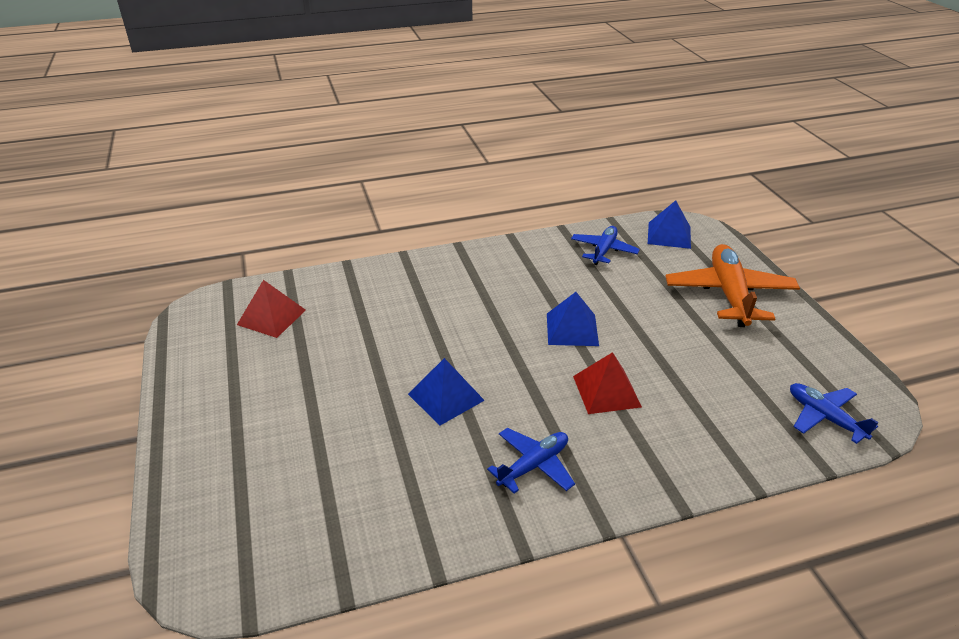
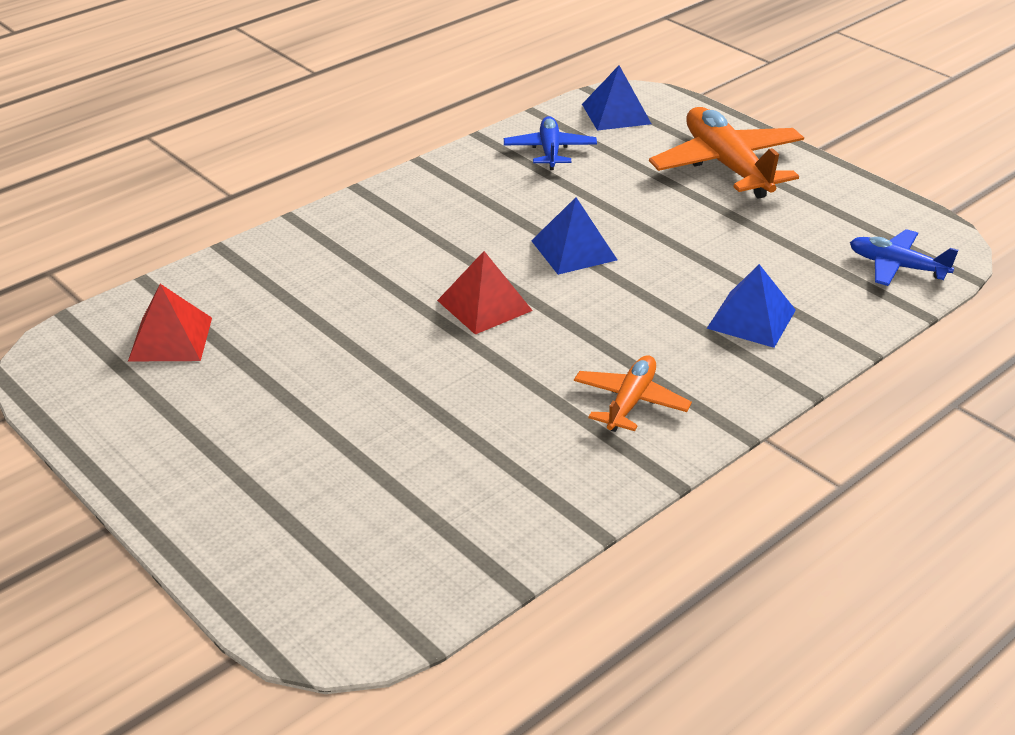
camera: 25 degrees left, 0 degrees up
blue pyramid [408,358,485,425] -> blue pyramid moved to [706,264,796,348]
blue plane [487,428,575,494] -> orange plane [574,355,692,432]
red pyramid [573,352,642,414] -> red pyramid moved to [437,251,533,335]

